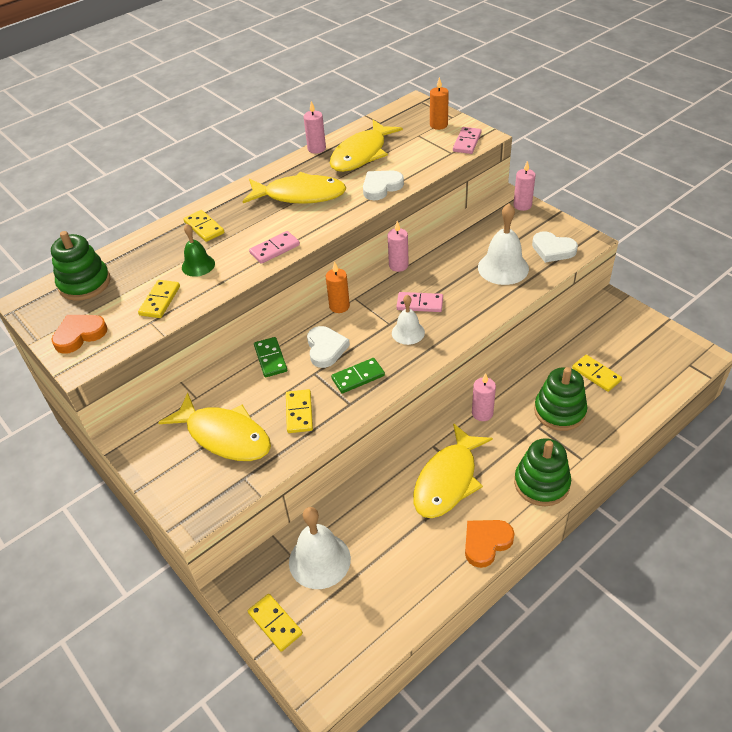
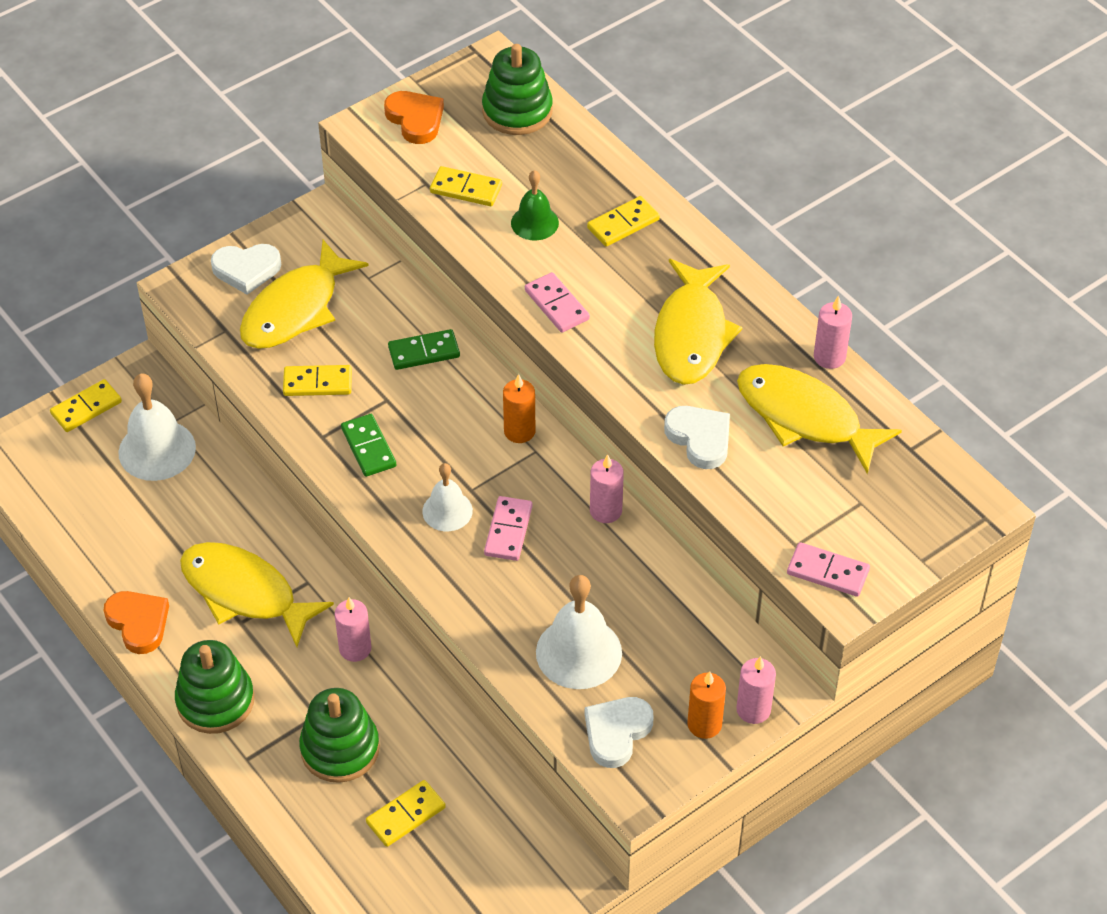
camera: 90 degrees right, 5 degrees up
white heart [307,326,350,368] -> white heart moved to [211,244,281,295]
orange candle [430,77,449,130] -> orange candle moved to [687,671,726,739]

